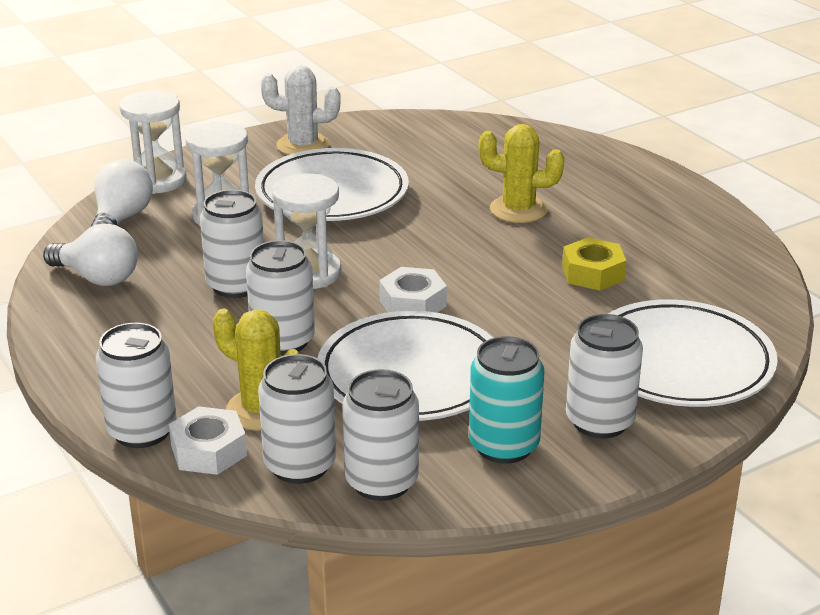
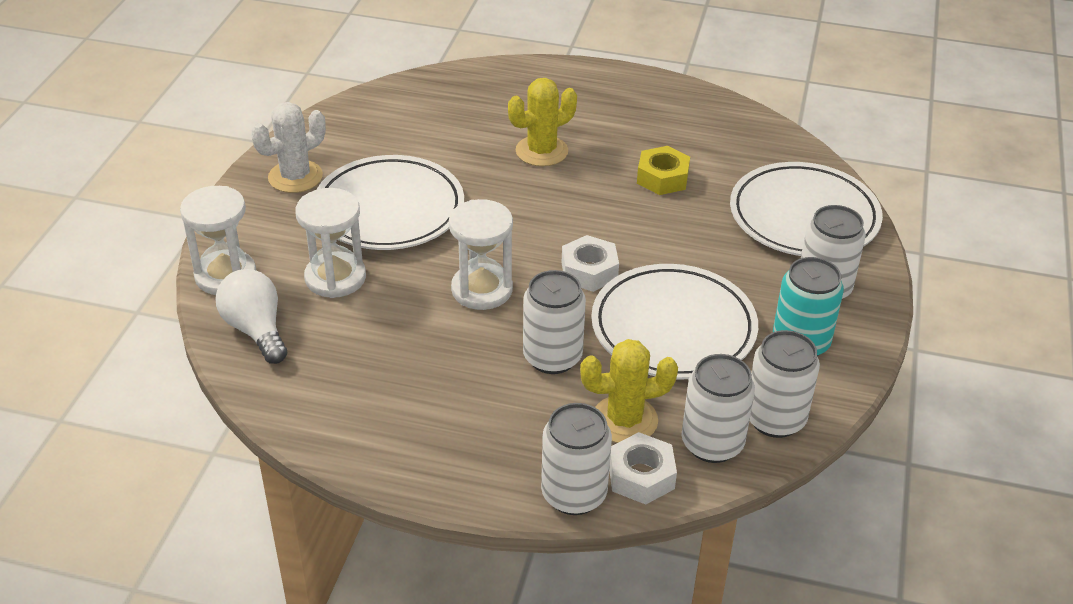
camera: 45 degrees left, 10 degrees up
white light bulb [43,224,138,286] -> none
white can [200,190,264,298] -> none

